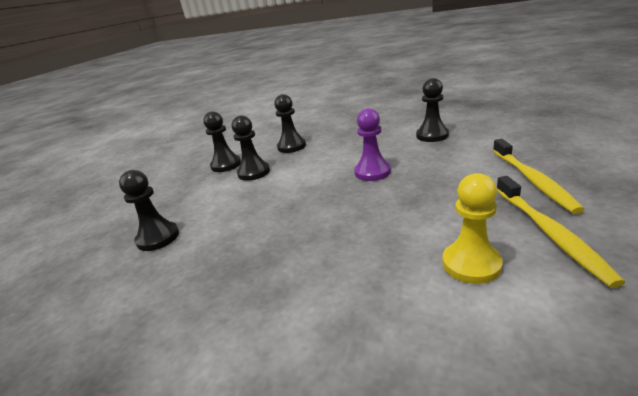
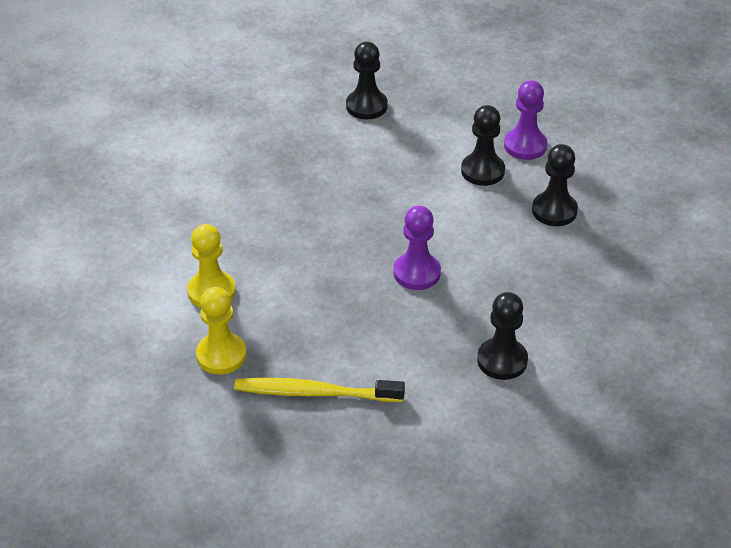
camera: 95 degrees right, 15 degrees up
black pawn [203,111,241,172] -> purple pawn [504,80,547,160]
yellow toothbrush [497,176,625,288] -> yellow pawn [196,287,247,374]

